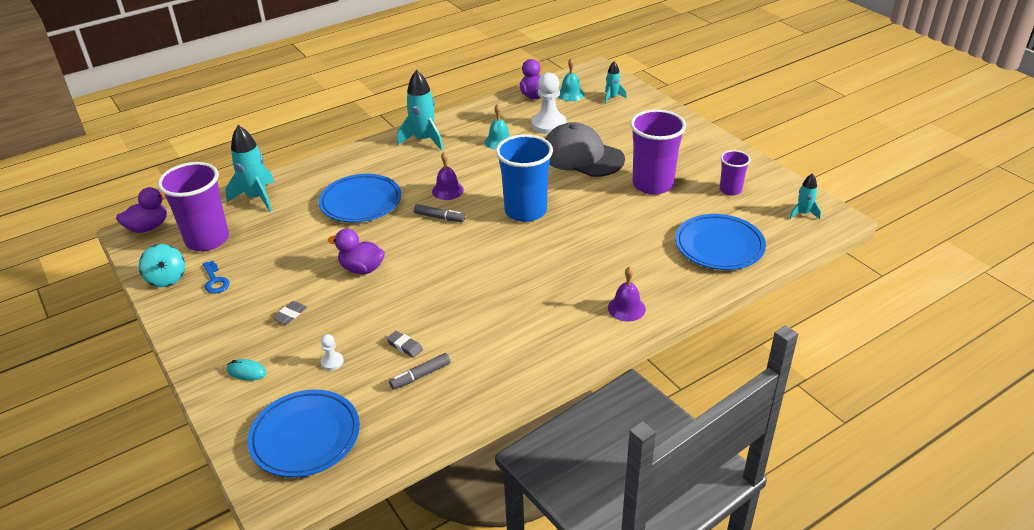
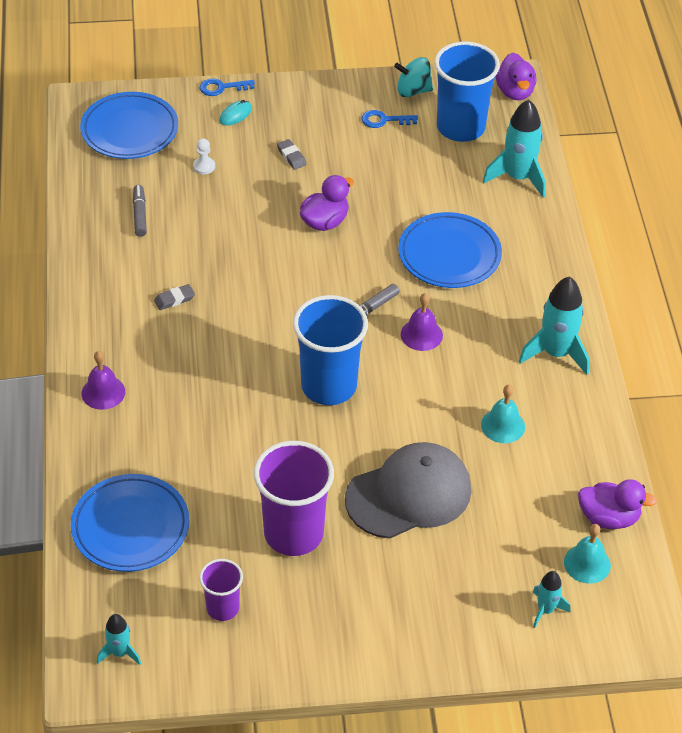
camera: 115 degrees right, 10 degrees up
purple cup [158,162,229,251] -> blue cup [434,41,500,142]
grey eraser [386,331,423,358] -> grey eraser moved to [154,284,195,310]
white pawn [532,72,566,134] -> none
none -> blue key [200,78,255,96]

